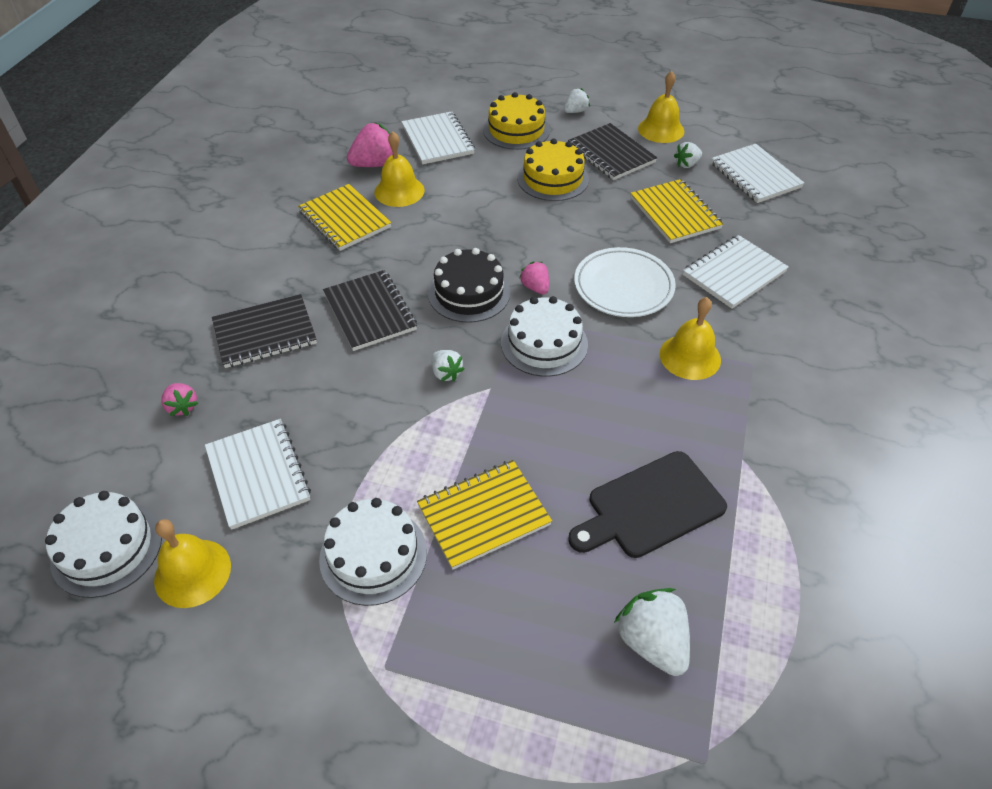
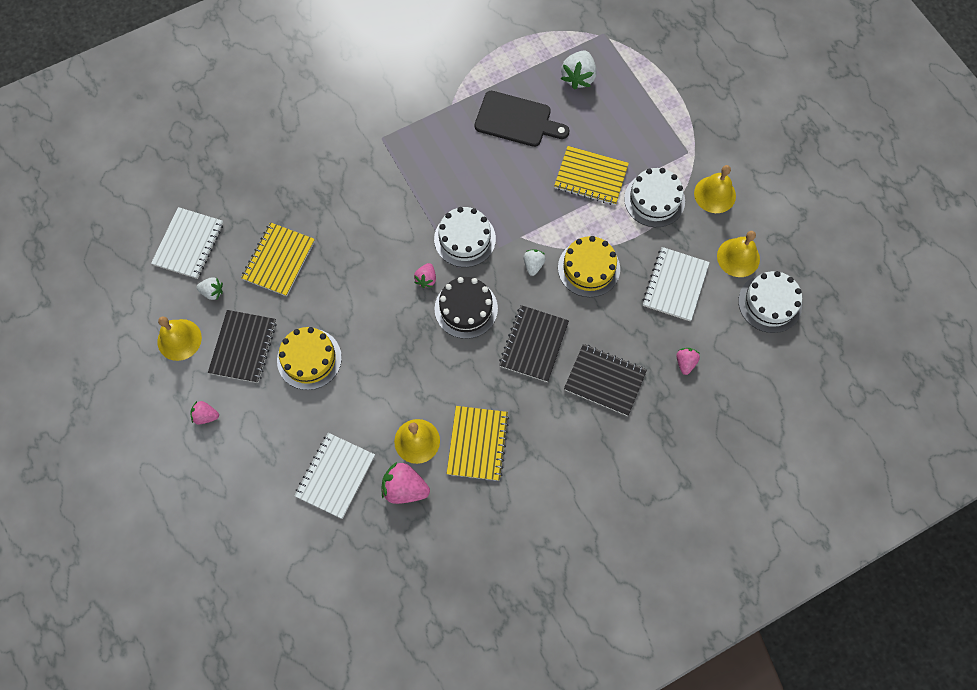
camera: 135 degrees left, 20 degrees up
yellow cake [483,92,550,150] -> yellow cake moved to [558,236,620,297]
white strawberry [564,88,590,113] -> pink strawberry [190,401,219,425]
white plate [574,247,676,317] -> none
yellow bell [660,297,721,380] -> yellow bell moved to [694,165,736,213]
white notebook [683,235,789,309] -> none

